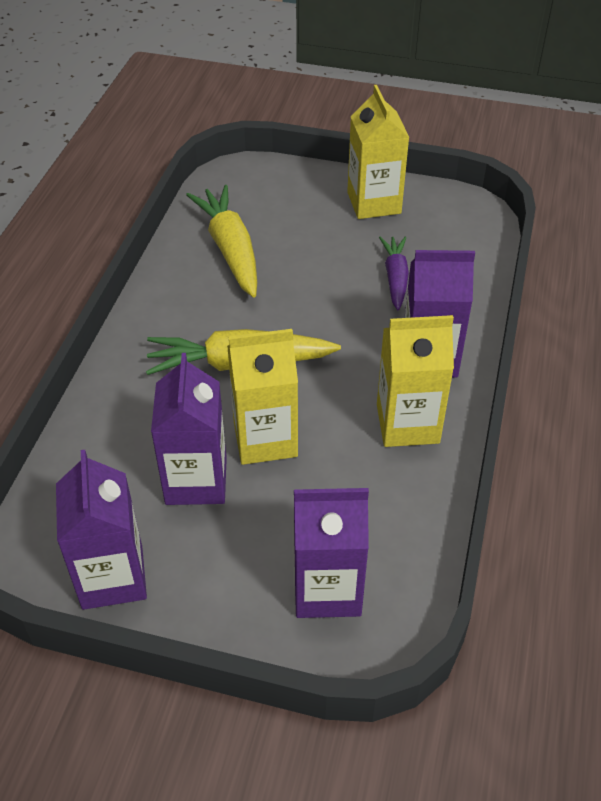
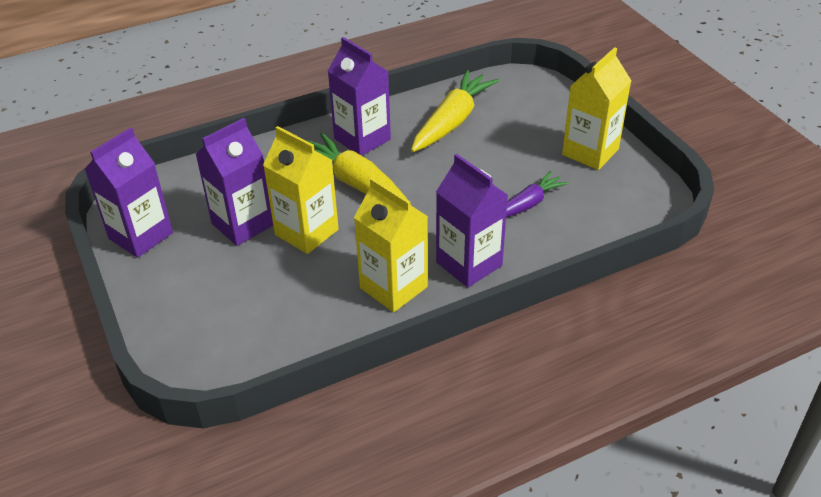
camera: 50 degrees right, 5 degrees down
purple carton [294,488,369,618] -> purple carton moved to [328,37,391,156]

